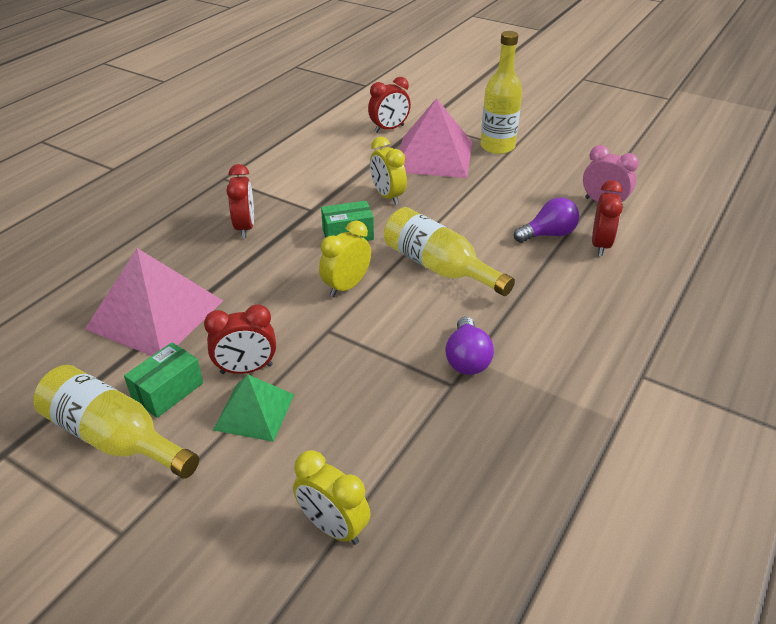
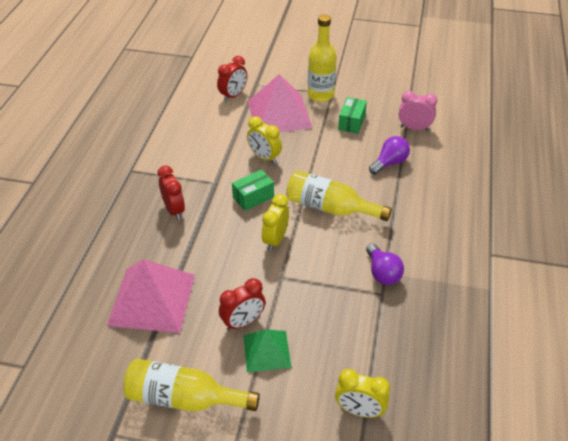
camera: 20 degrees left, 5 degrees up
green box [124,342,203,418] -> green box moved to [338,97,367,134]
red clock [592,180,623,256] -> none

